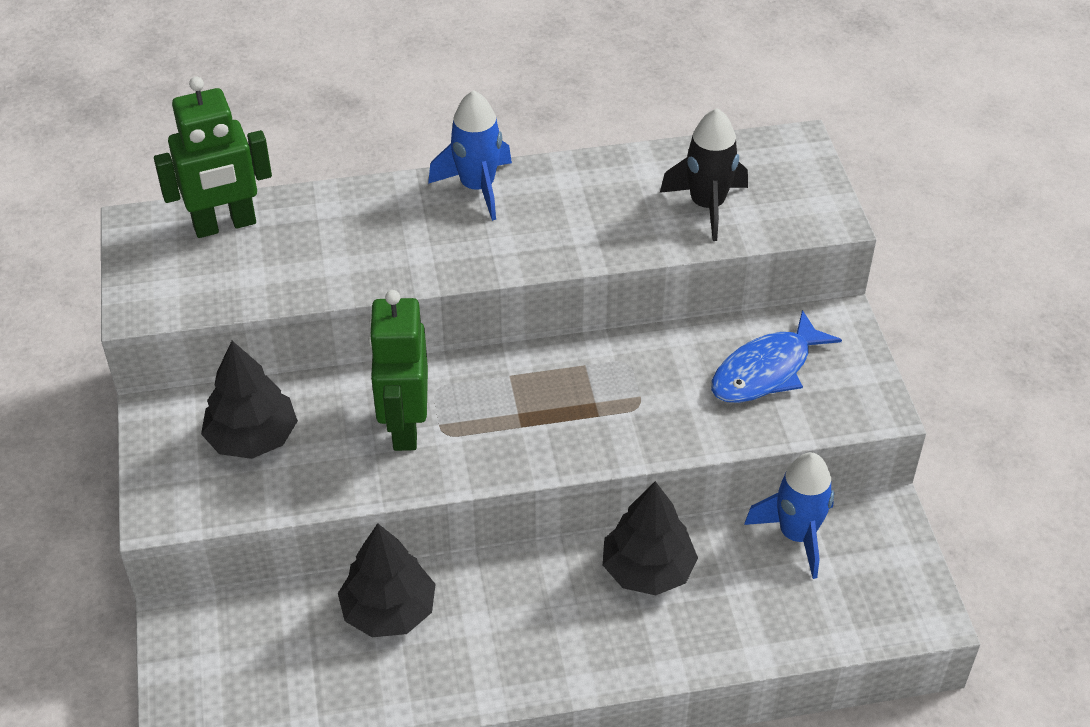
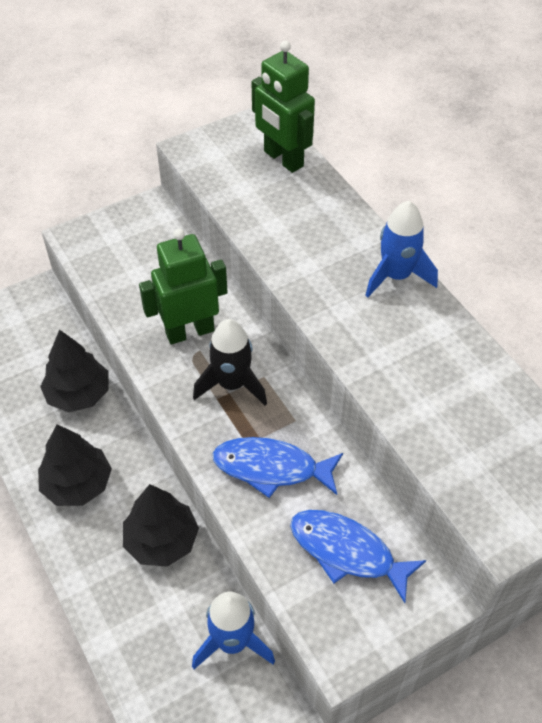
camera: 70 degrees right, 5 degrees up
black tree [201,341,298,459] -> black tree moved to [38,424,112,506]
black rocket [660,108,748,241] -> black rocket moved to [193,319,267,405]
none -> blue fish [212,437,343,498]

